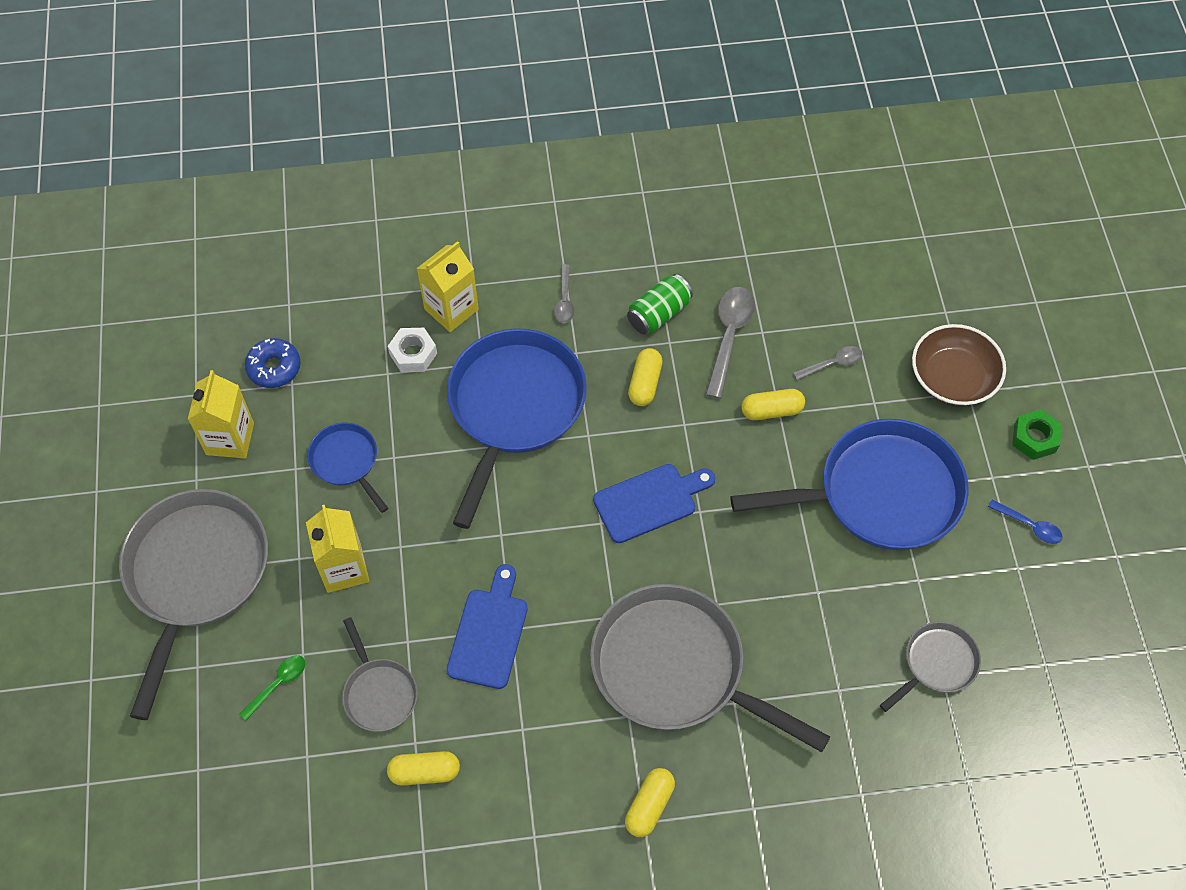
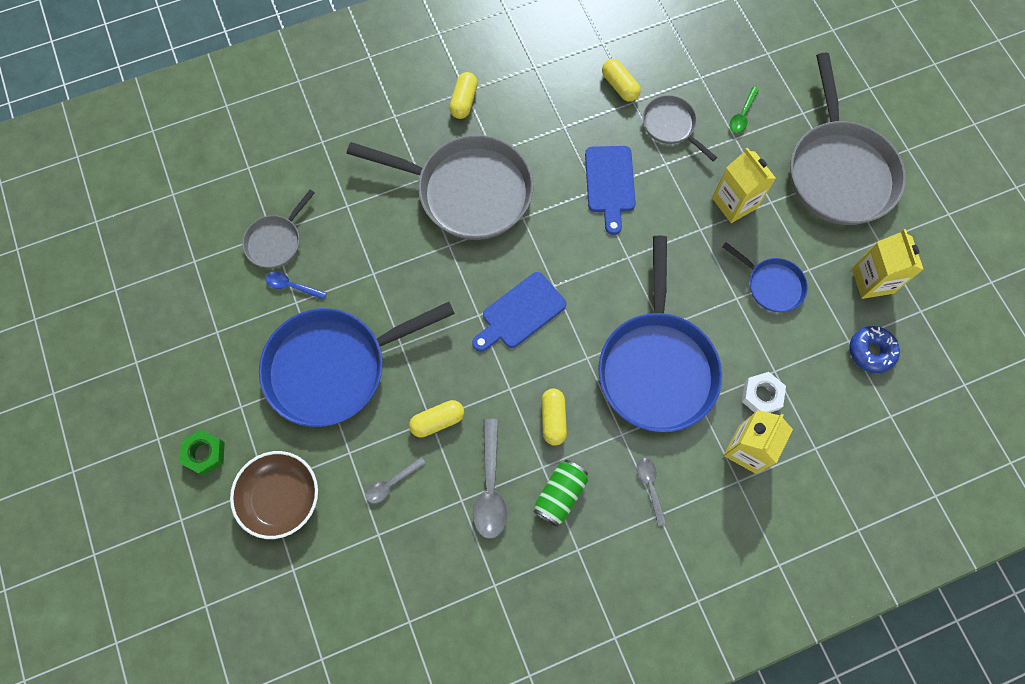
camera: 165 degrees right, 10 degrees up
yellow capsule [387,751,460,786] -> yellow capsule turned 75 degrees clockwise [602,59,641,102]
blue spoon [988,499,1063,544] -> blue spoon moved to [265,272,327,300]

